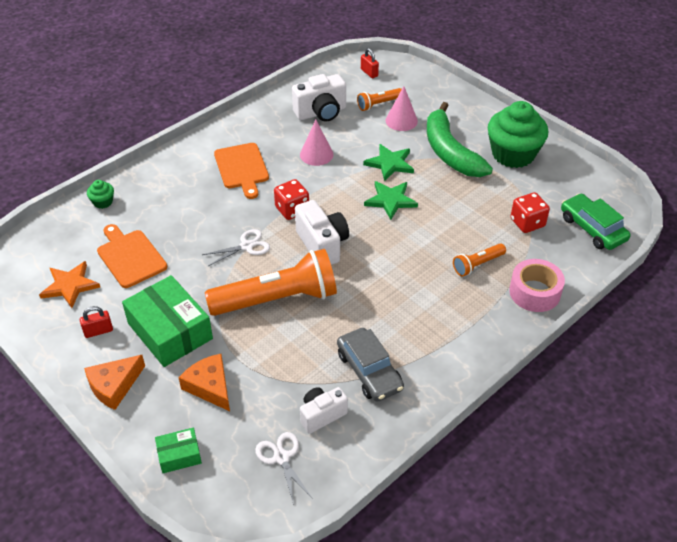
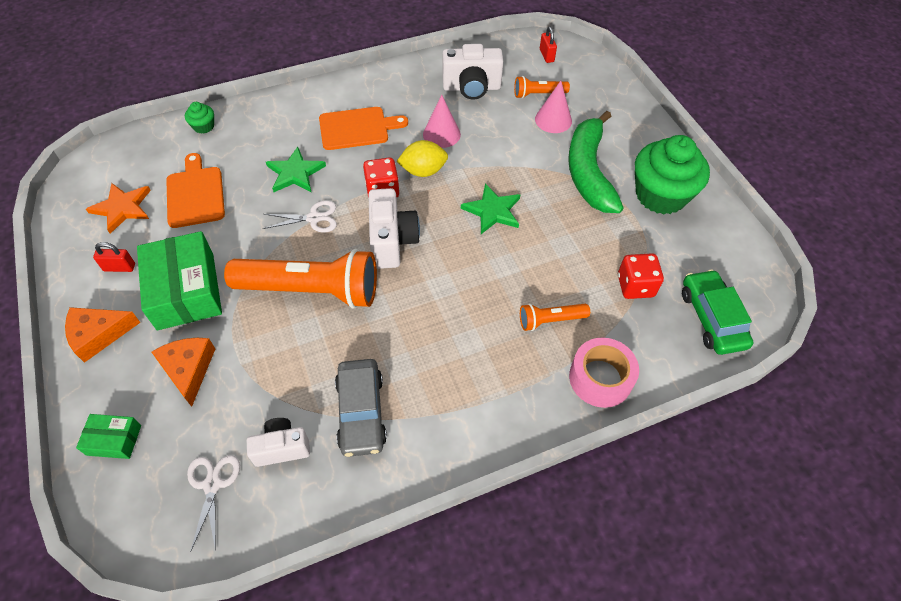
camera: 20 degrees right, 10 degrees up
orange cutting board [214,143,269,199] -> orange cutting board turned 105 degrees counterclockwise [319,107,408,150]
green star [363,144,414,181] -> green star moved to [266,147,326,192]
none -> yellow lemon [396,140,448,177]

